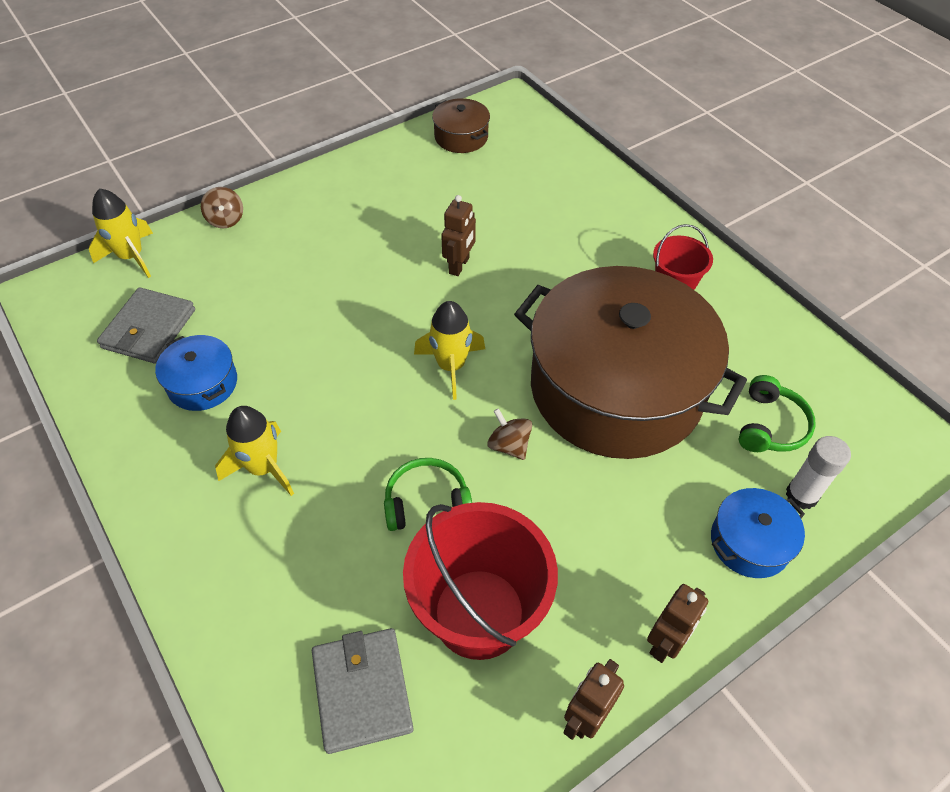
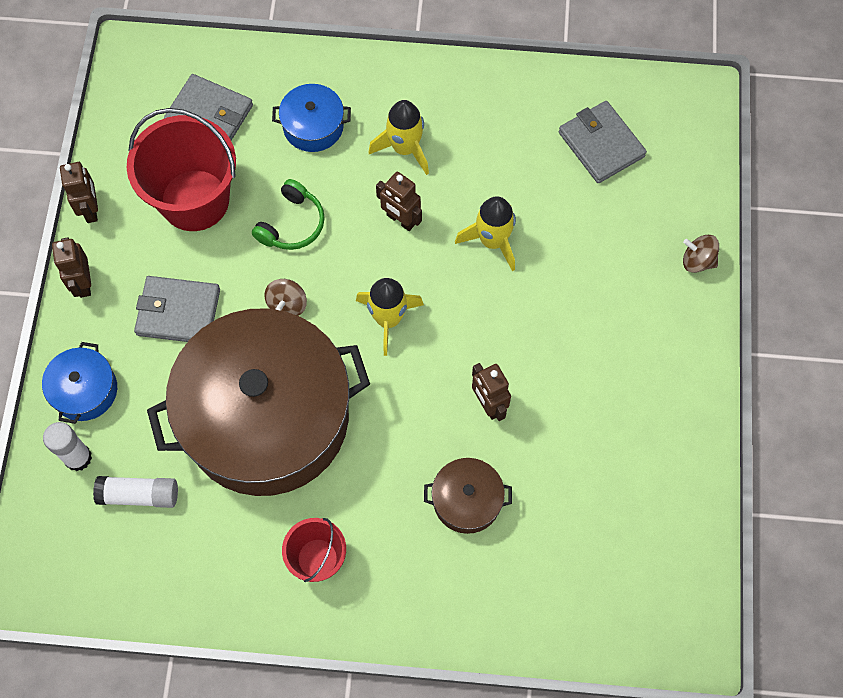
camera: 130 degrees right, 15 degrees up
yellow rocket [89,188,153,278] -> yellow rocket moved to [455,196,516,271]
blue pot [155,335,237,411] -> blue pot moved to [272,84,351,152]
brown pot [432,98,490,153] -> brown pot moved to [424,458,512,534]
brown spinning top [487,408,532,460] -> brown spinning top turned 105 degrees clockwise [265,279,307,316]
green headphones [738,375,815,452] -> white glue stick [93,476,178,508]
none -> grey wallet [134,276,220,342]
none -> brown robot [376,172,422,231]

